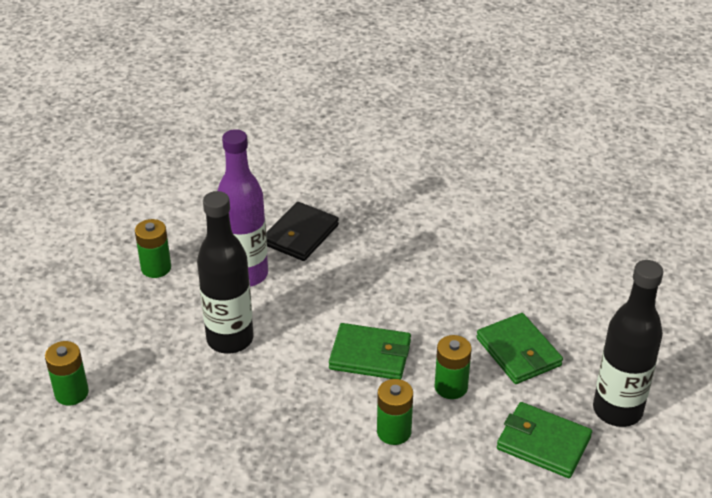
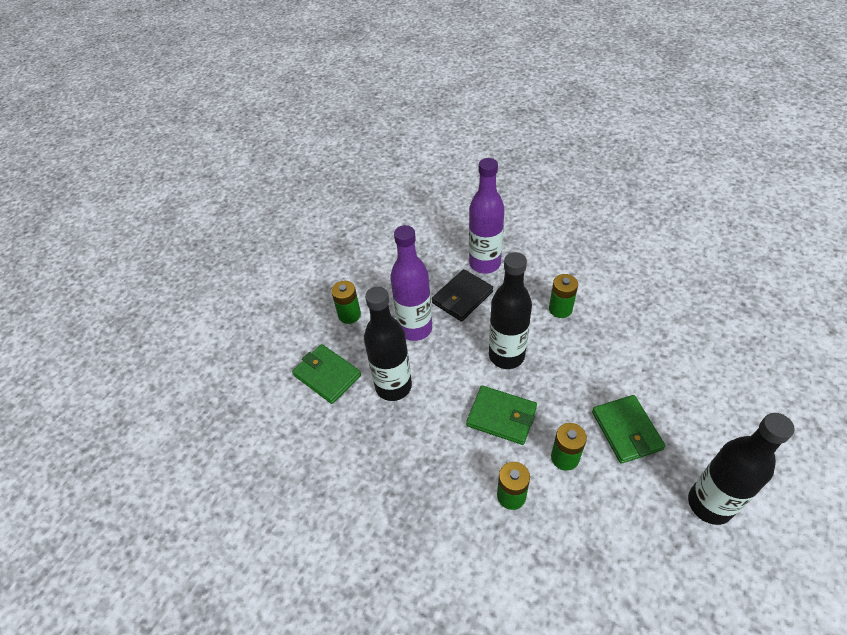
camera: 15 degrees right, 10 degrees up
green battery [45,341,89,405] -> green battery moved to [549,274,578,318]
green wallet [497,402,592,478] -> green wallet moved to [292,344,361,404]
none -> purple bottle [469,158,504,274]
none -> black bottle [489,252,532,369]

